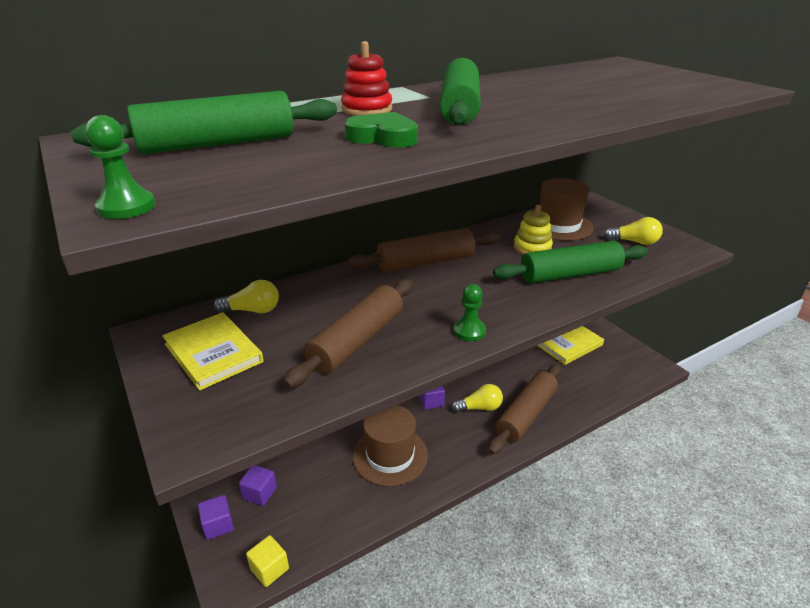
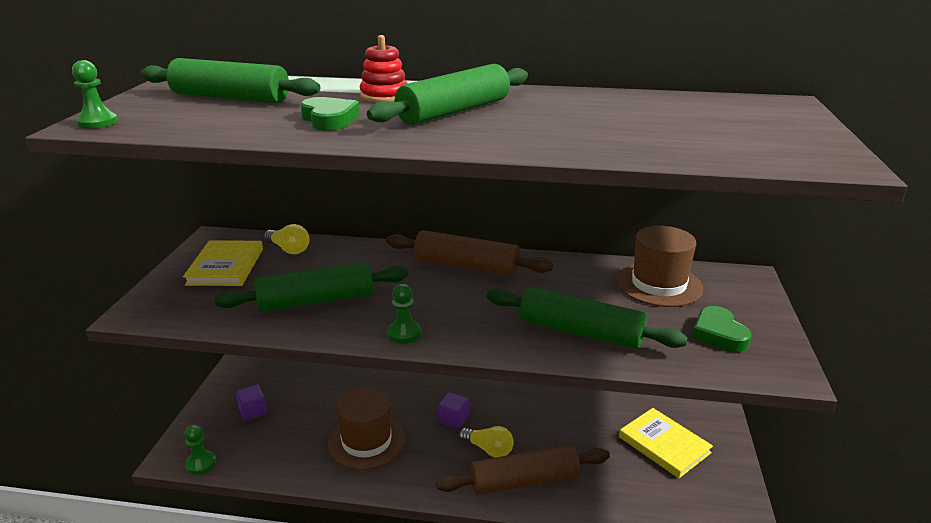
camera: 40 degrees right, 5 degrees down
purple cube [198,495,234,540] -> none
yellow cube [246,535,289,587] -> green pawn [184,425,216,475]
brown rolling pin [283,279,413,388] -> green rolling pin [214,262,408,312]
yellow stacking toy [514,205,553,255] -> none
yellow book [537,326,604,365] -> yellow book turned 45 degrees clockwise [619,408,713,478]
yellow light bulb [604,217,663,245] -> green heart [692,306,752,352]

